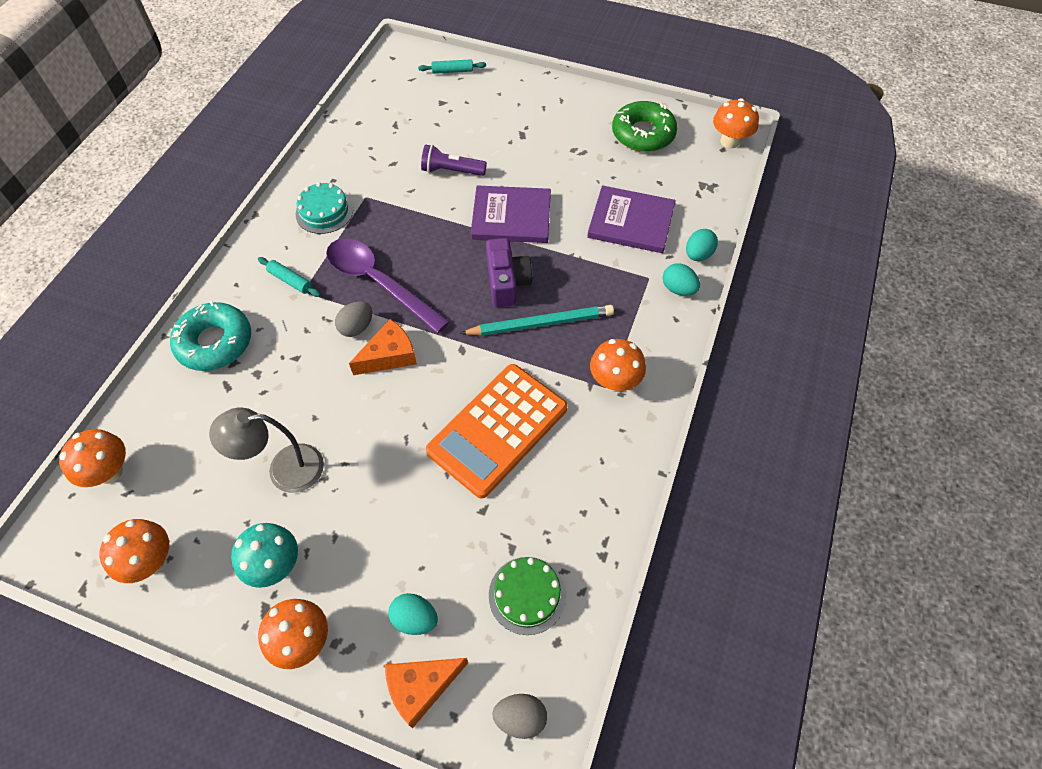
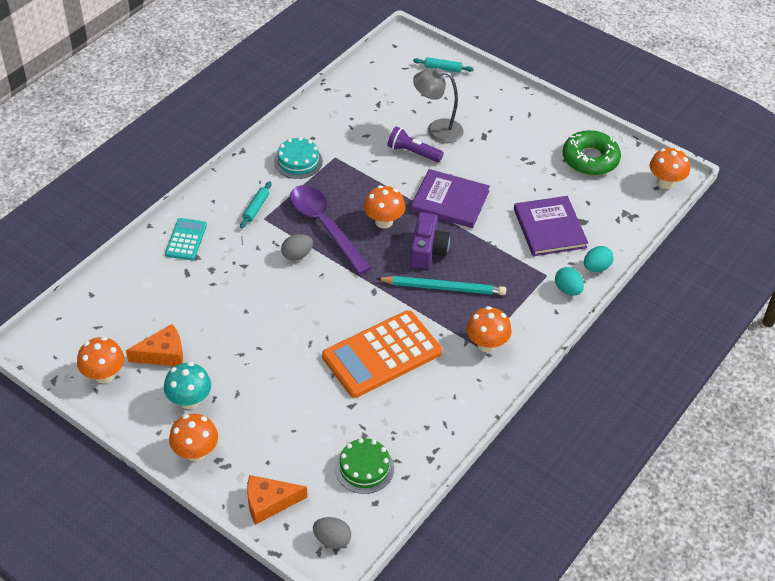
camera: 15 degrees right, 10 degrees down
orange mushroom [59,429,126,487] -> orange mushroom moved to [364,185,405,229]
turquoise donut [170,301,251,371] -> turquoise calculator [165,218,207,260]
grey lamp [209,408,324,493] -> grey lamp moved to [413,68,463,143]
turquoise rolling pin [258,257,321,297] -> turquoise rolling pin turned 60 degrees clockwise [240,181,272,228]
orange cheese [349,319,417,375] -> orange cheese moved to [126,324,183,366]
turquoise egg [388,593,438,635] -> none
purple book [587,185,676,253] -> purple book turned 45 degrees clockwise [514,196,588,256]

